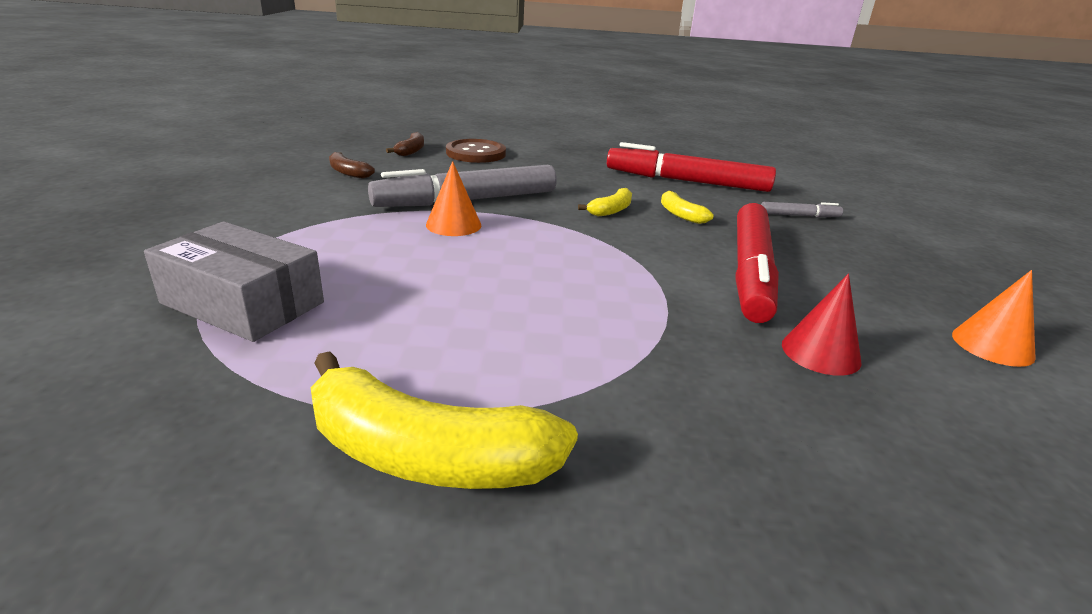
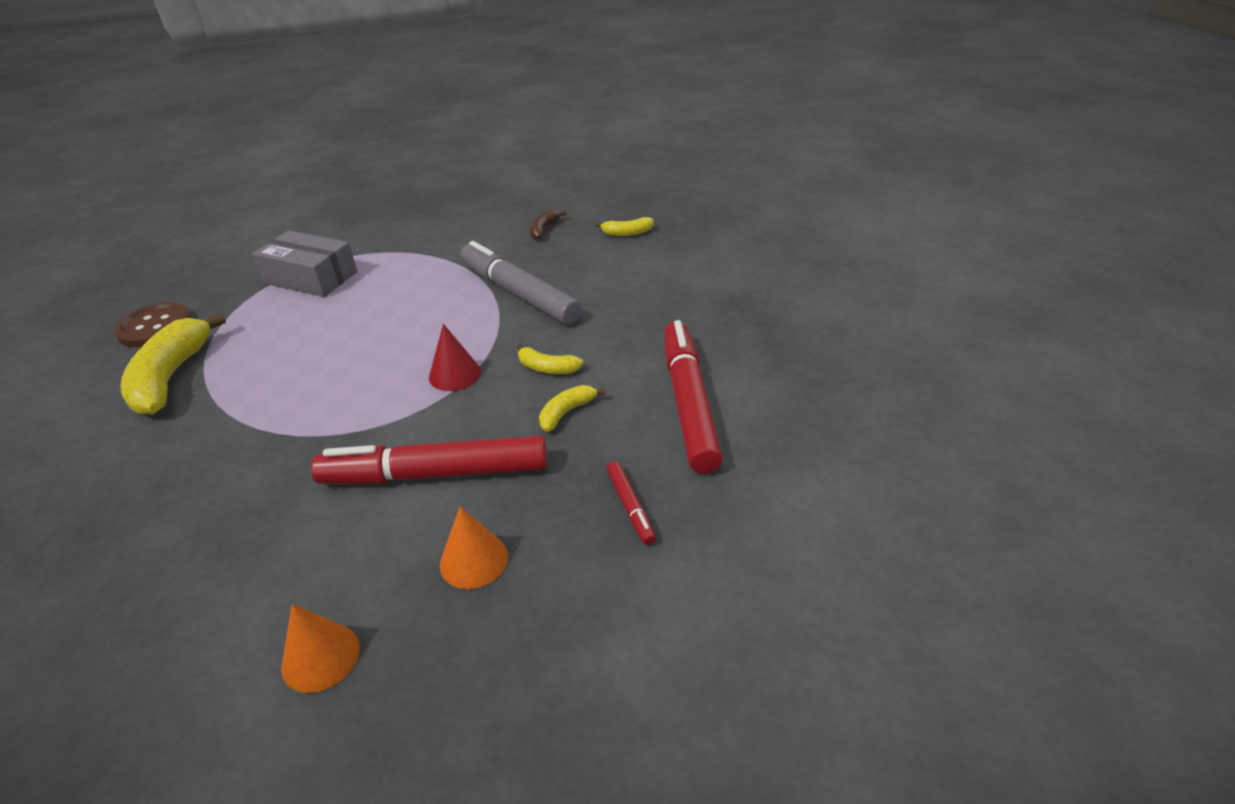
camera: 75 degrees right, 10 degrees up
grey box [144,221,324,342] -> grey box turned 75 degrees counterclockwise [252,230,357,297]
brown banana [386,132,424,156] -> yellow banana [595,217,654,236]
orange cone [426,161,481,236] -> orange cone moved to [440,506,508,589]
brown button [446,139,506,163] -> brown button moved to [114,302,192,347]
grey marker [761,202,843,217] -> red marker [606,461,656,545]
red cone [782,274,862,376] -> red cone moved to [429,324,481,391]

